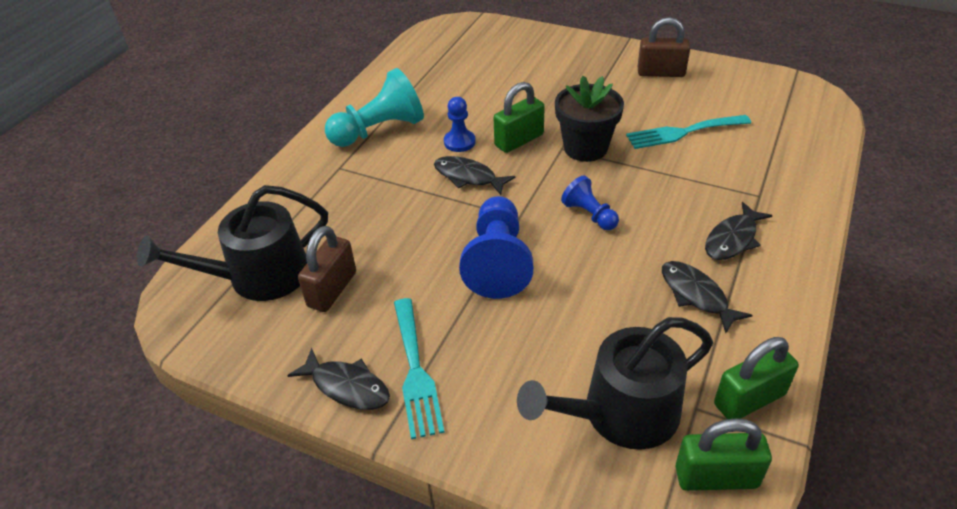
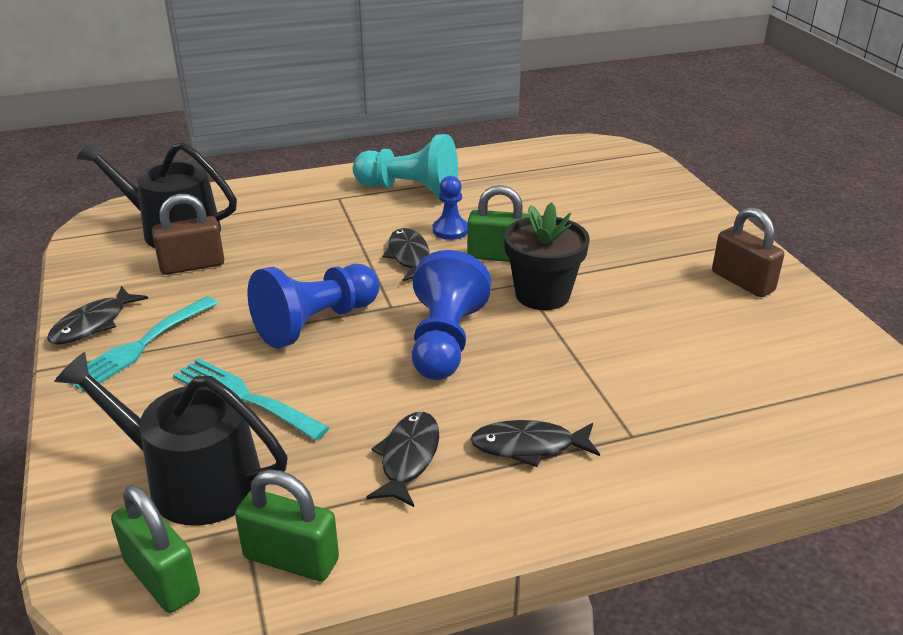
camera: 45 degrees right, 10 degrees down
black fish [287,348,390,410] -> black fish turned 45 degrees clockwise [47,286,148,345]
blue pawn [561,175,619,230] -> blue pawn [411,250,491,380], size x1.82
turquoise fork [626,115,751,149] -> turquoise fork moved to [173,358,330,441]

